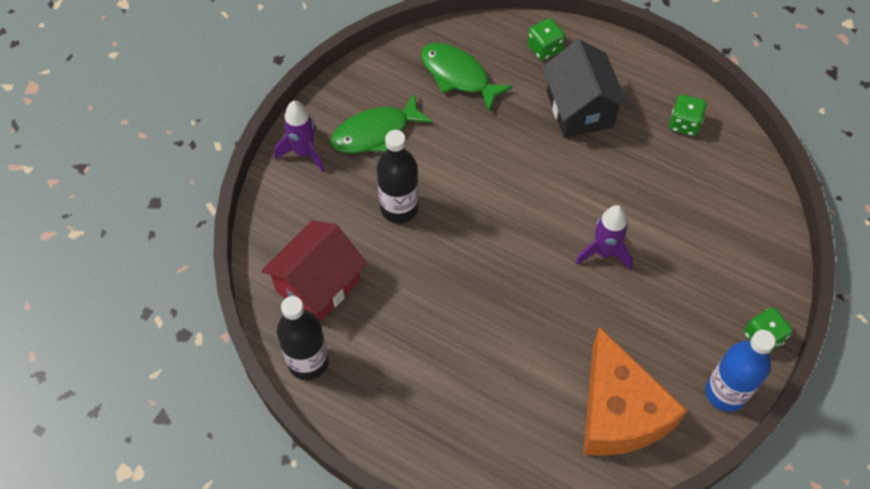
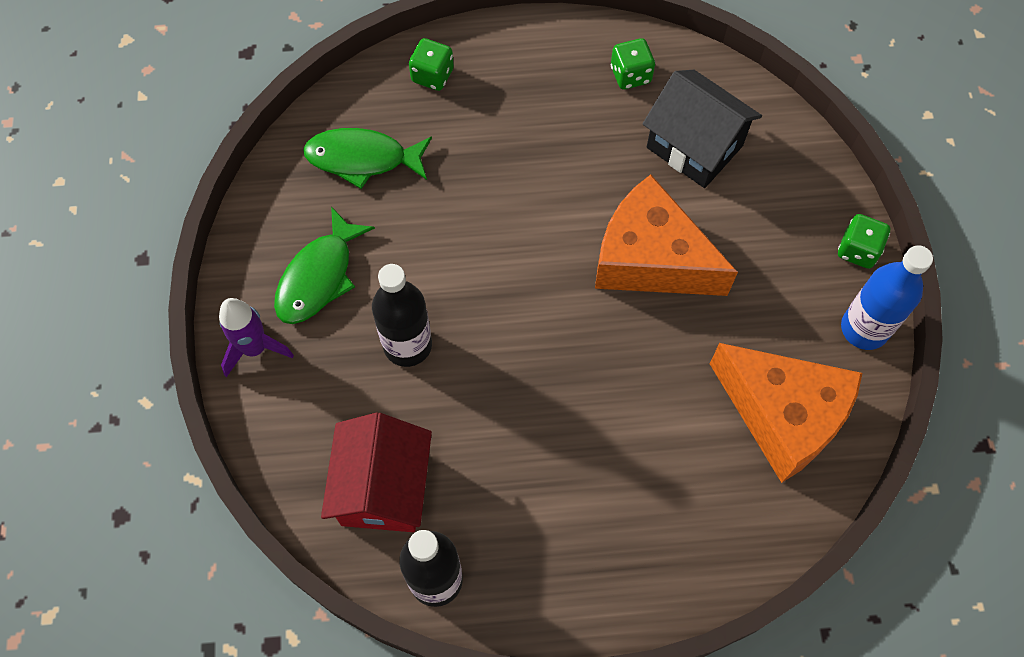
camera: 35 degrees left, 5 degrees up
black house [542,39,628,138] -> black house moved to [643,70,762,188]
purple rocket [575,205,633,271] -> orange cheese [595,175,738,296]

